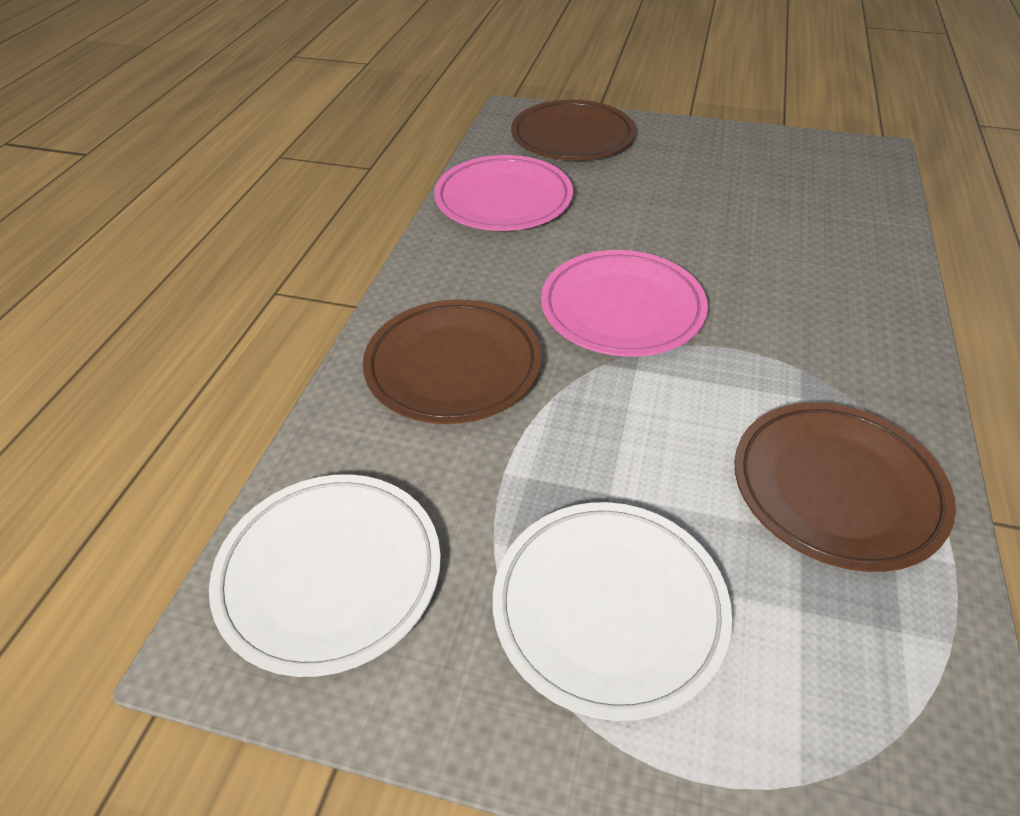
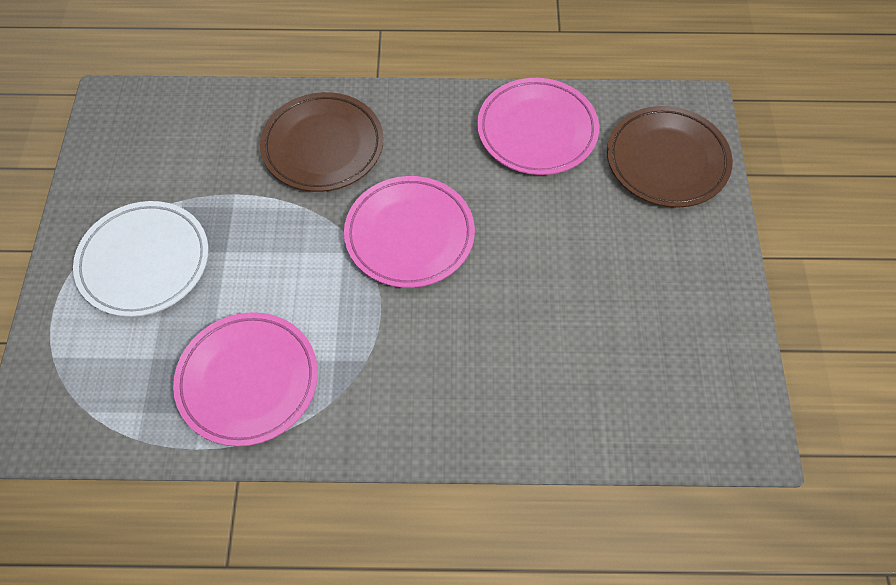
camera: 75 degrees right, 15 degrees up
white plate [209,474,441,677] -> none
brown plate [734,402,956,572] -> pink plate [173,312,318,446]

